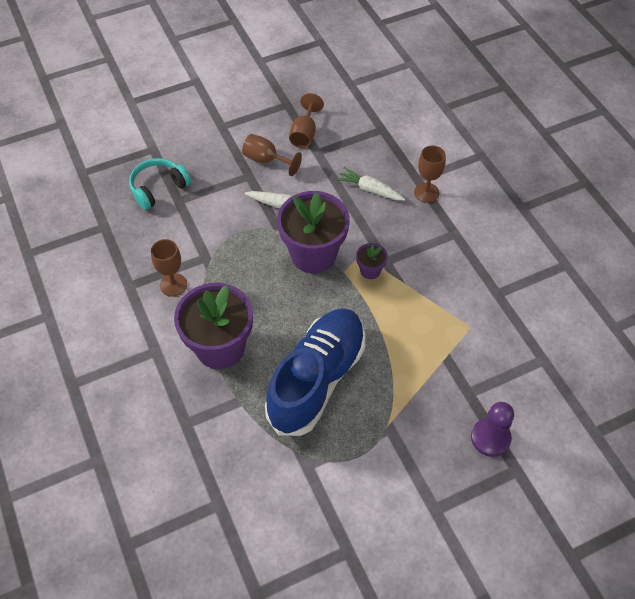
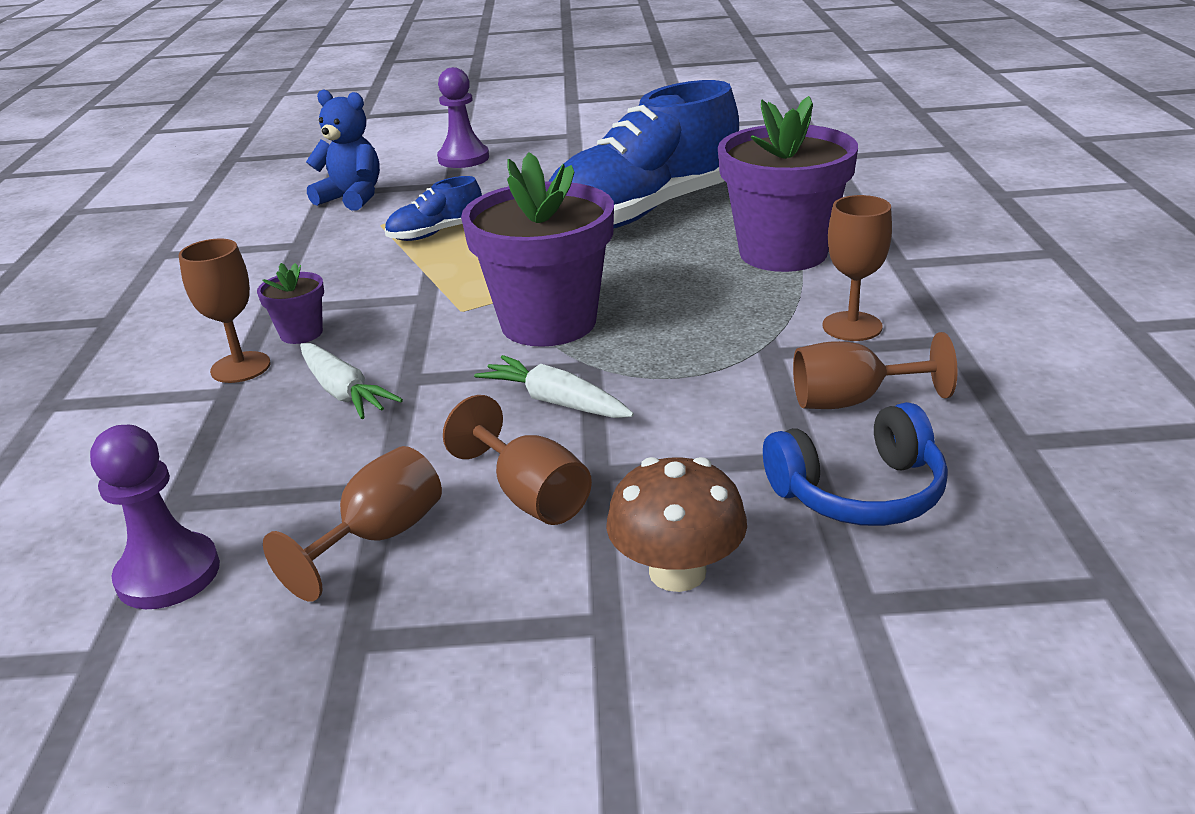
camera: 155 degrees left, 25 degrees down
turquoise headphones [129,158,191,210] -> blue headphones [763,402,948,526]
purple flower pot [356,243,388,279] -> purple flower pot moved to [257,263,324,344]
none -> purple pawn [90,425,220,609]
none -> blue teddy bear [306,89,380,211]
none -> blue shoe [385,176,482,241]
none -> brown mushroom [606,457,747,592]
none -> brown goblet [793,332,958,409]

